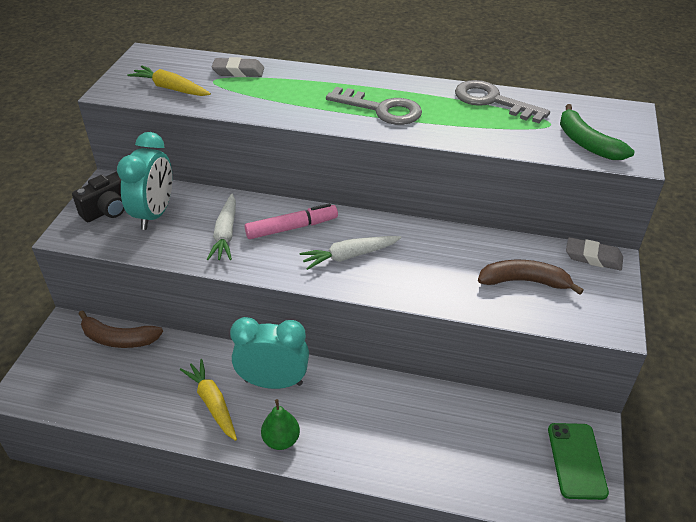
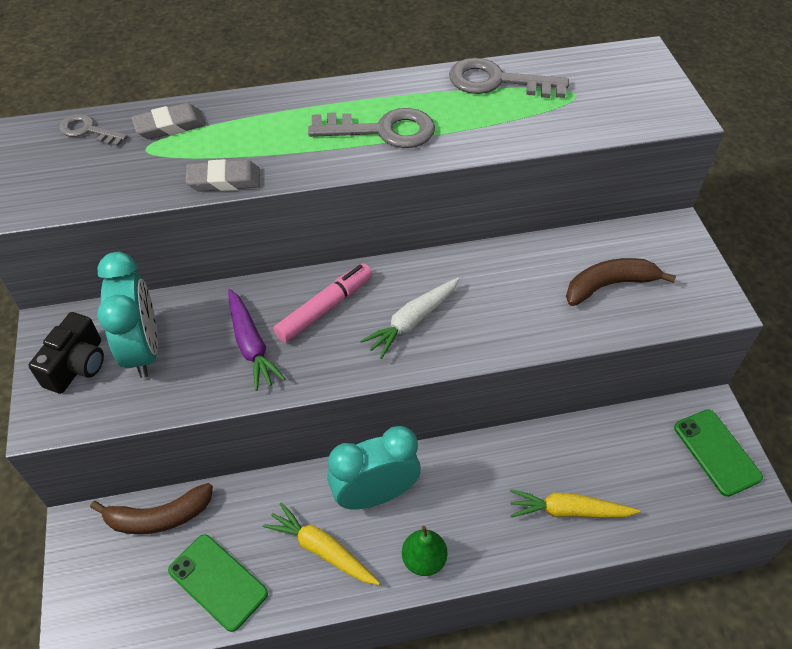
camera: 25 degrees left, 10 degrees up
yellow carrot [127,66,211,96] -> yellow carrot moved to [510,489,640,518]
white carrot [207,194,236,260] -> purple carrot [228,289,285,391]
green banana [560,104,635,160] -> none
grey eraser [566,237,623,270] -> grey eraser moved to [186,159,260,192]
none -> grey key [59,114,128,147]
none -> green phone [168,534,268,632]

